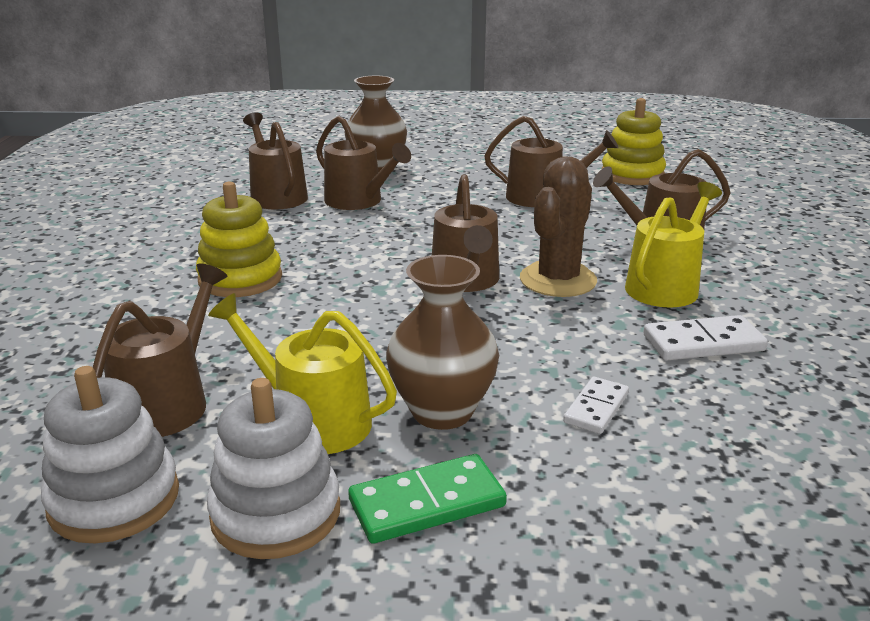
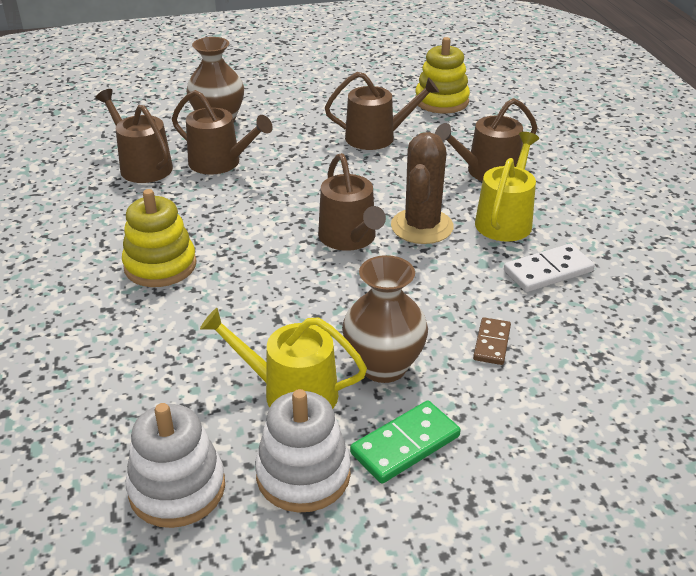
camera: 15 degrees left, 10 degrees up
brown watering can [93,264,227,437] -> none
white domino [563,377,629,434] -> brown domino [473,317,511,365]

